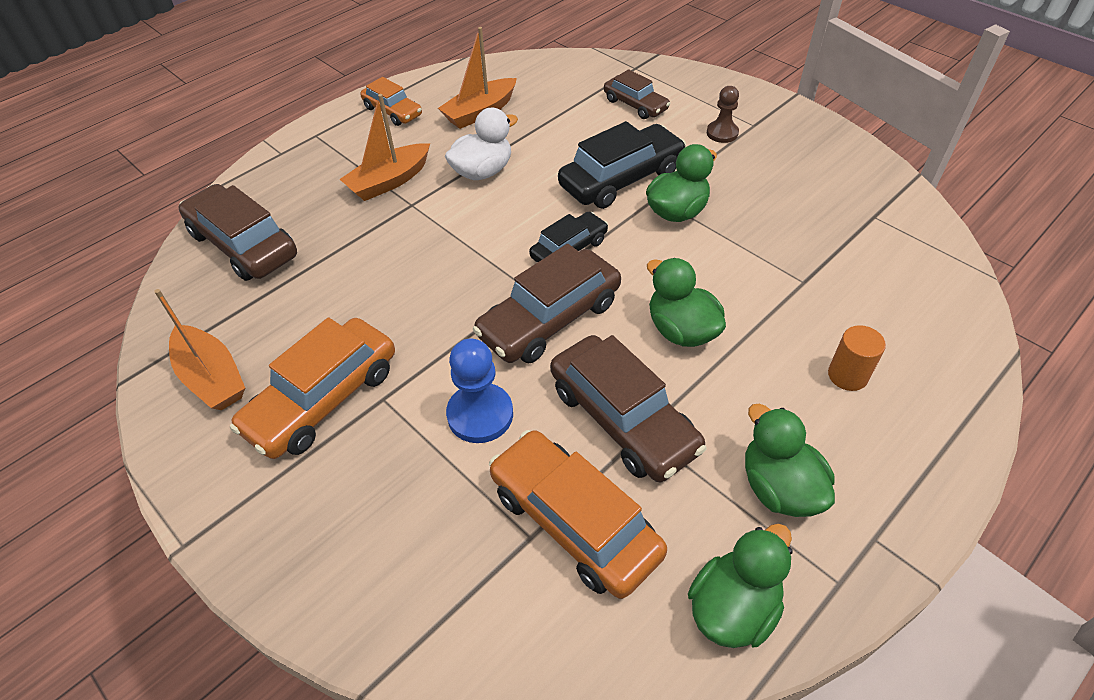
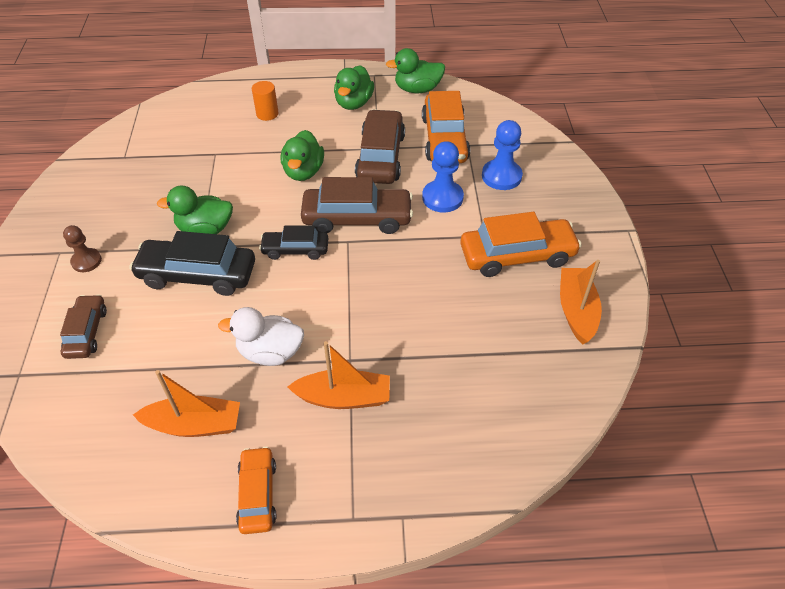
camera: 140 degrees left, 0 degrees up
brown car [179,184,297,281] -> none
none -> blue pawn [482,120,523,190]

